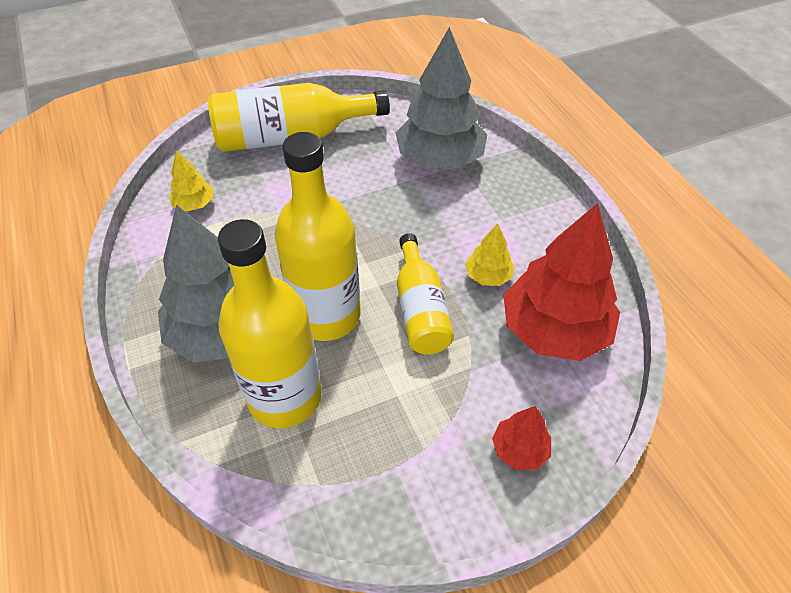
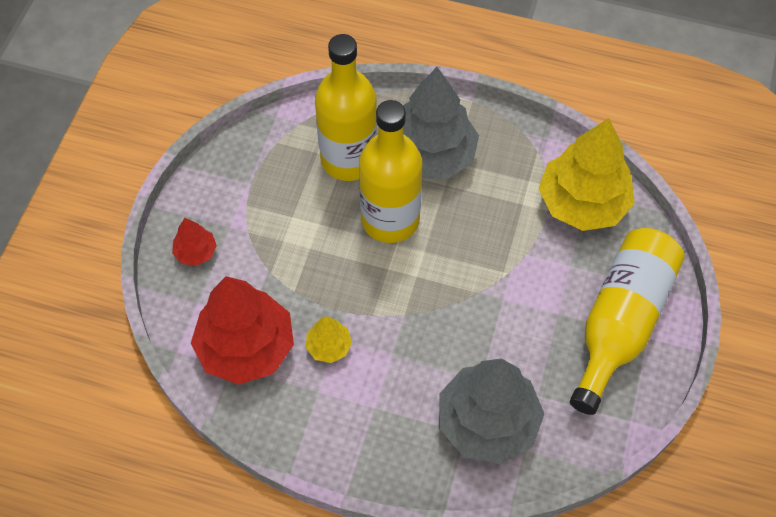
camera: 130 degrees right, 10 degrees up
yellow tree [169,150,213,211] -> yellow tree [539,118,635,231], size x2.18
yellow bottle [397,233,454,354] -> none

